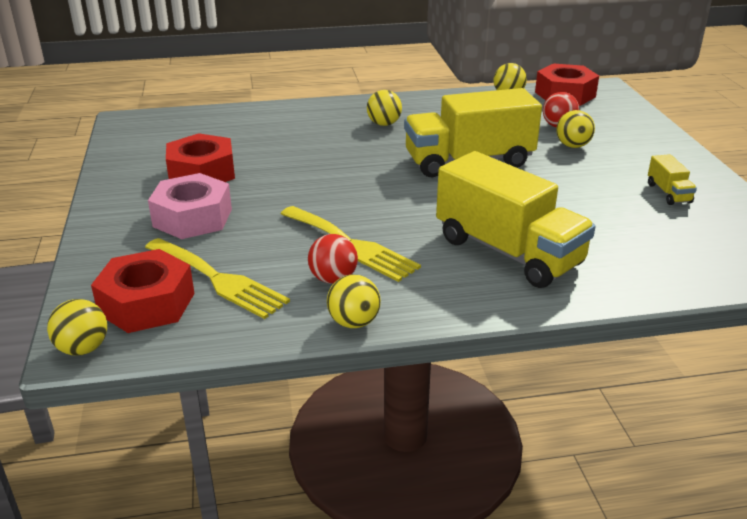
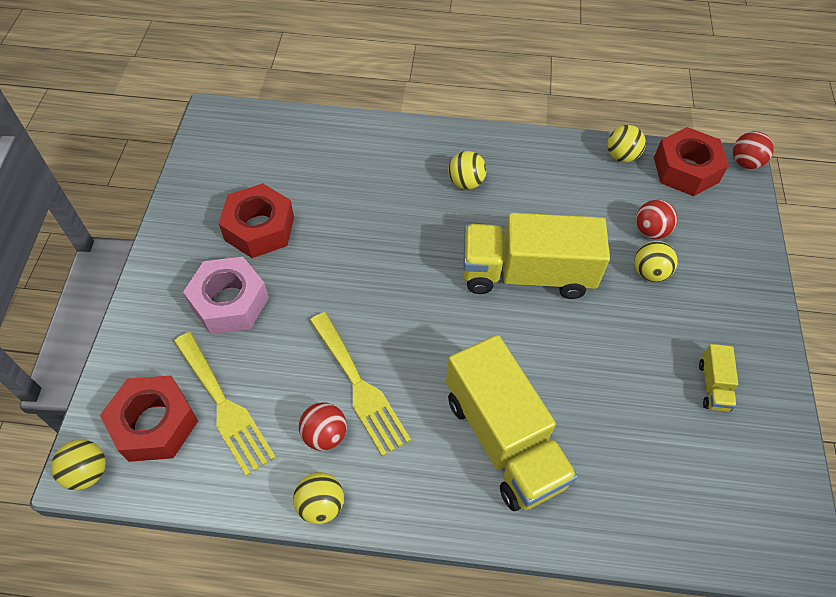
camera: 15 degrees right, 25 degrees up
none -> red ball [733,131,774,169]

